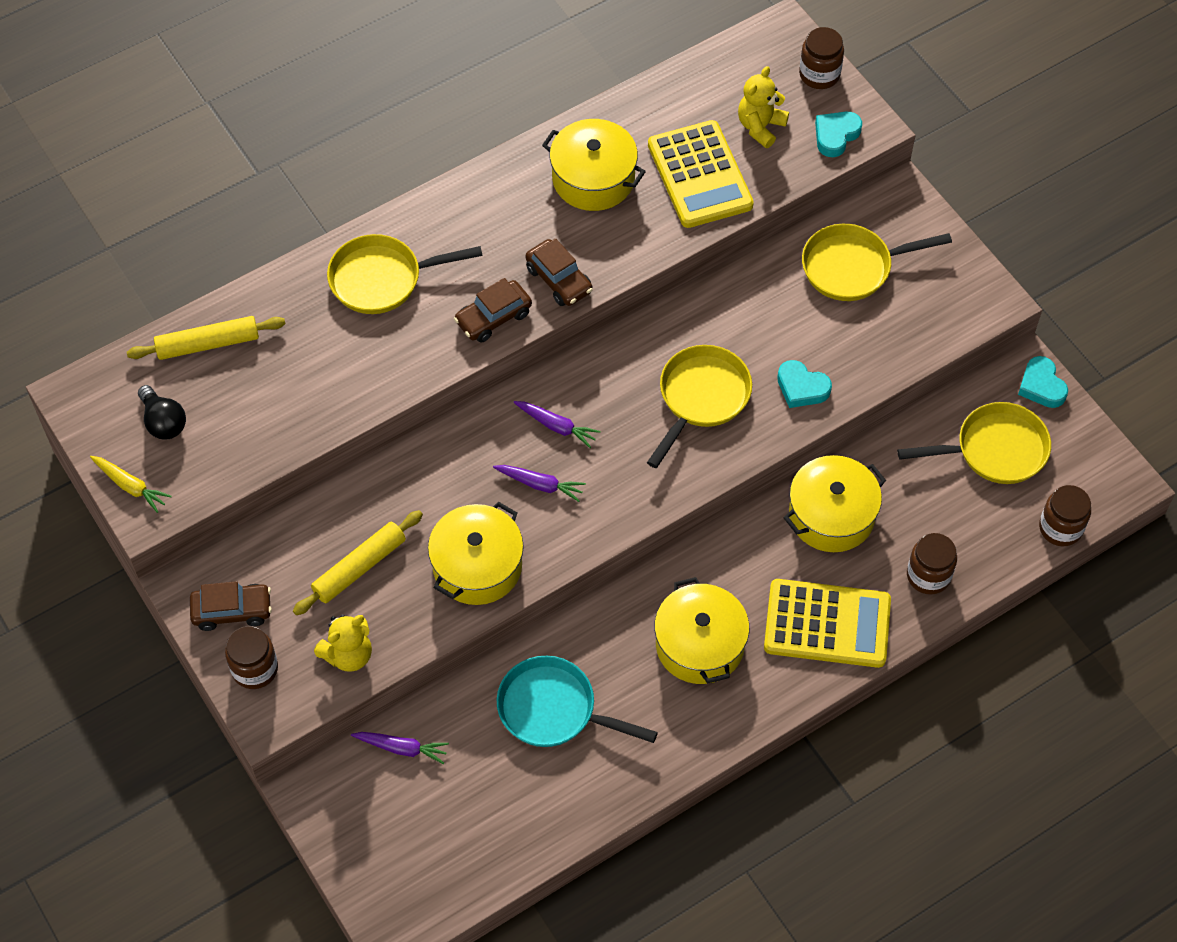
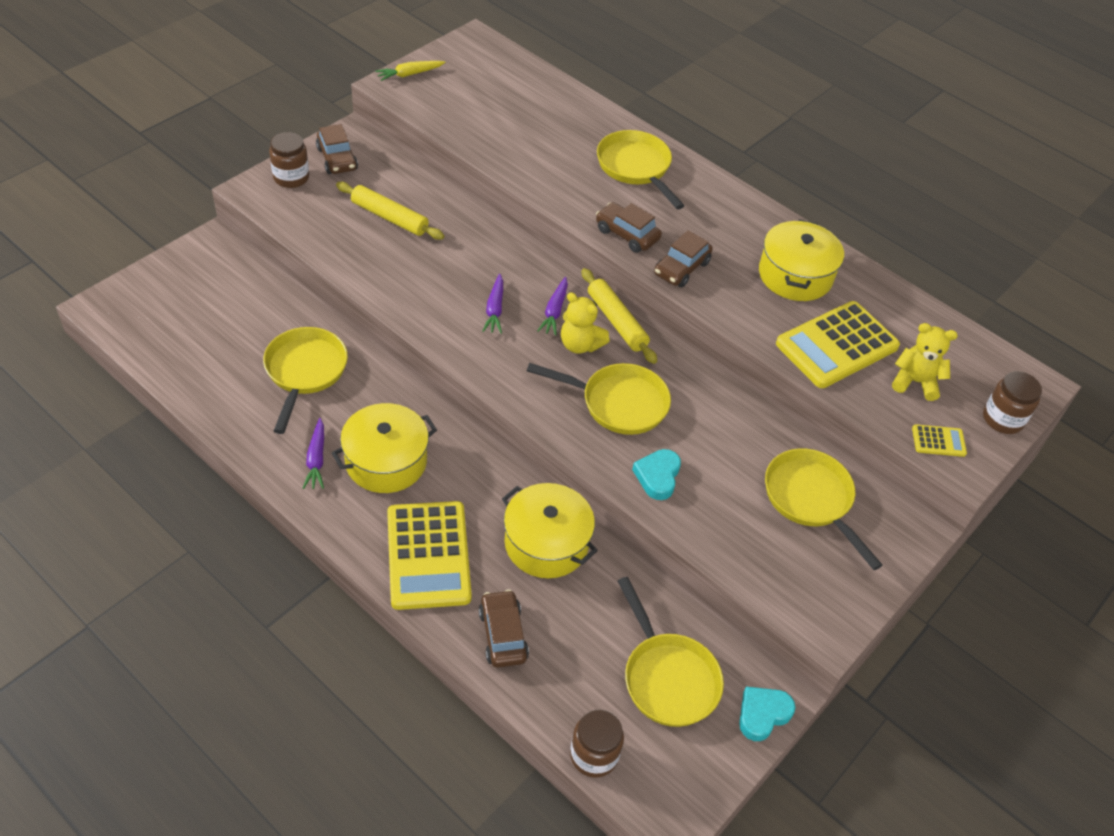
camera: 70 degrees right, 10 degrees down
yellow carrot [90,456,172,513] -> yellow carrot turned 45 degrees clockwise [375,61,446,81]
yellow rolling pin [127,316,285,360] -> yellow rolling pin moved to [581,268,657,364]
black light bulb [138,385,186,439] -> none
yellow teddy bear [314,615,372,672] -> yellow teddy bear moved to [561,292,610,354]
purple carrot [351,732,449,764] -> purple carrot moved to [302,418,324,489]
yellow pot [428,502,524,605] -> none
turquoise pan [497,656,658,747] -> yellow pan [263,327,348,434]
turquoise heart [815,112,862,157] -> yellow calculator [912,424,967,457]
brown jar [907,533,957,595] -> brown car [479,590,529,668]

